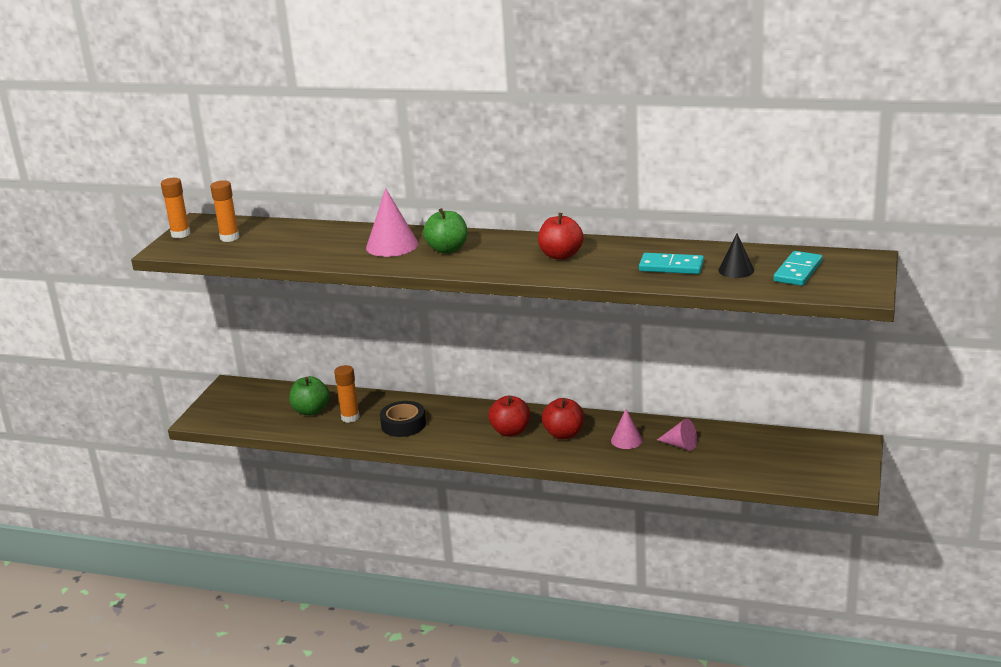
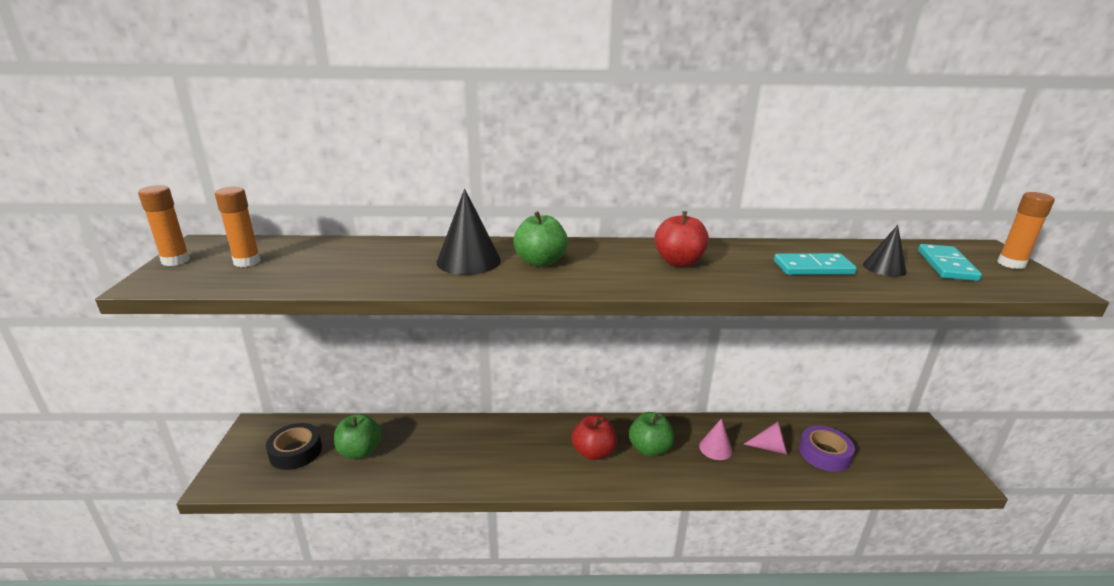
camera: 20 degrees left, 0 degrees up
orange glue stick [334,365,360,423] -> orange glue stick moved to [997,192,1055,269]
pink cone [366,188,418,257] -> black cone [436,189,501,275]
black tape [380,401,426,437] -> black tape moved to [266,423,322,470]
red apple [542,398,584,439] -> green apple [629,412,674,457]
none -> purple tape [799,426,855,472]

